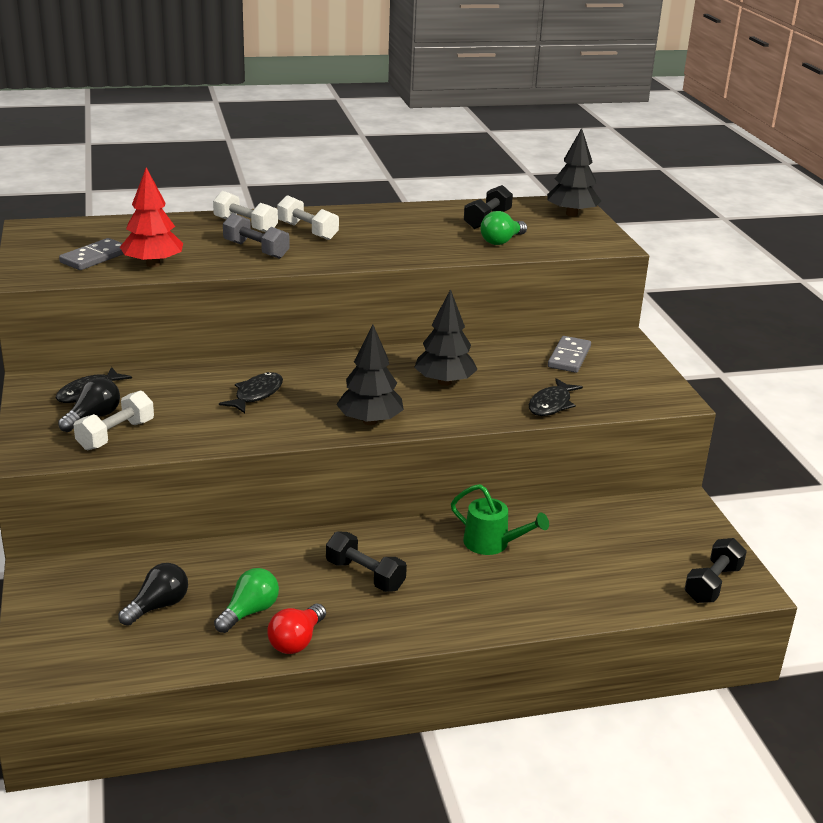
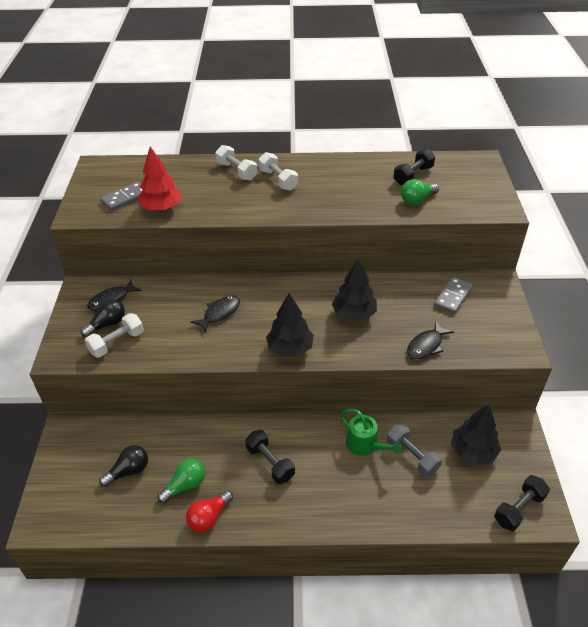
camera: 15 degrees right, 15 degrees up
grey dumbbell [223,213,290,259] -> grey dumbbell moved to [387,423,442,477]
black tree [547,128,601,217] -> black tree moved to [451,404,501,465]

